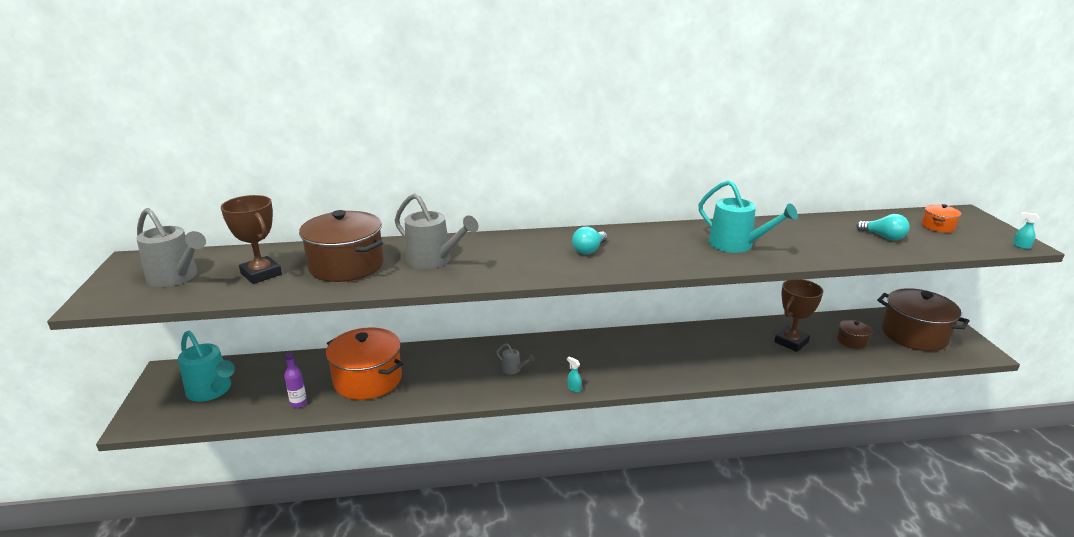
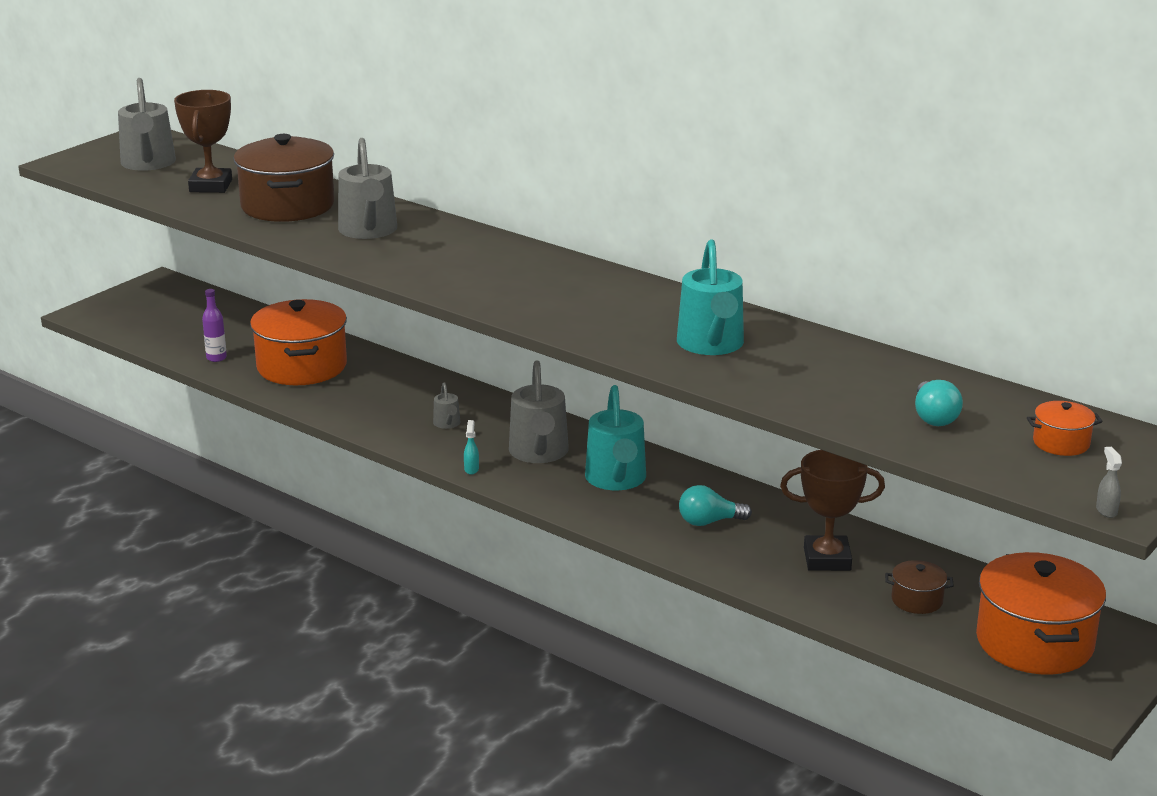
camera: 45 degrees right, 0 degrees up
turquoise watering can [178,331,235,402] -> turquoise watering can moved to [585,385,646,490]
turquoise light bulb [572,226,607,254] -> turquoise light bulb moved to [679,485,752,526]
brown pot [877,288,970,351] -> orange pot [976,552,1106,675]
turquoise spray bottle [1013,212,1039,249] -> grey spray bottle [1096,447,1122,518]
none -> grey watering can [509,360,569,463]

